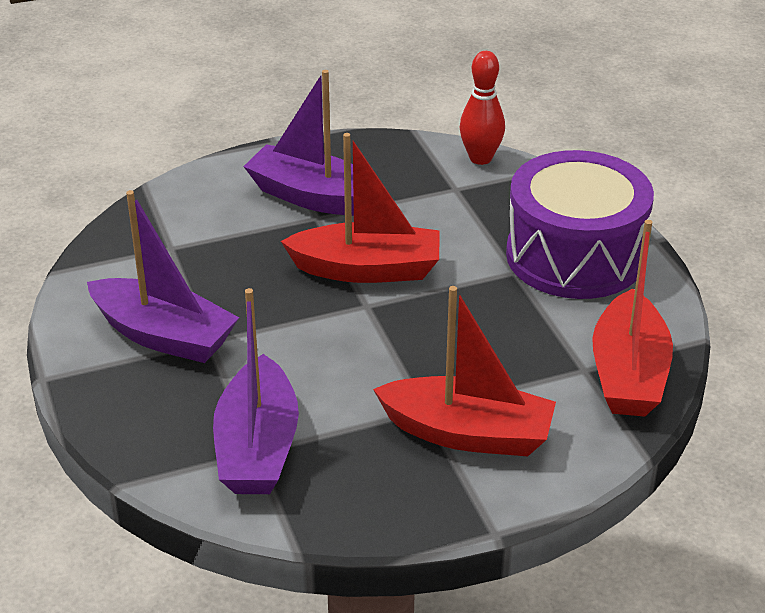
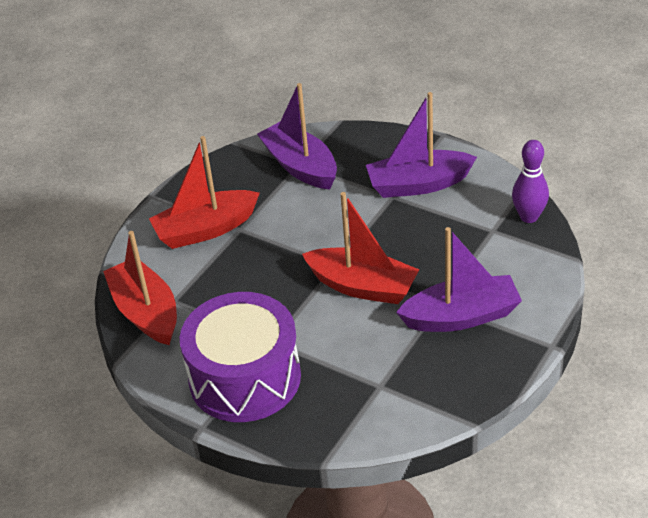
camera: 145 degrees right, 5 degrees up
red boat [281,133,440,283] -> red boat turned 120 degrees counterclockwise [302,192,419,304]
red bowling pin [459,51,505,165] -> none
none -> purple bowling pin [512,140,549,223]

